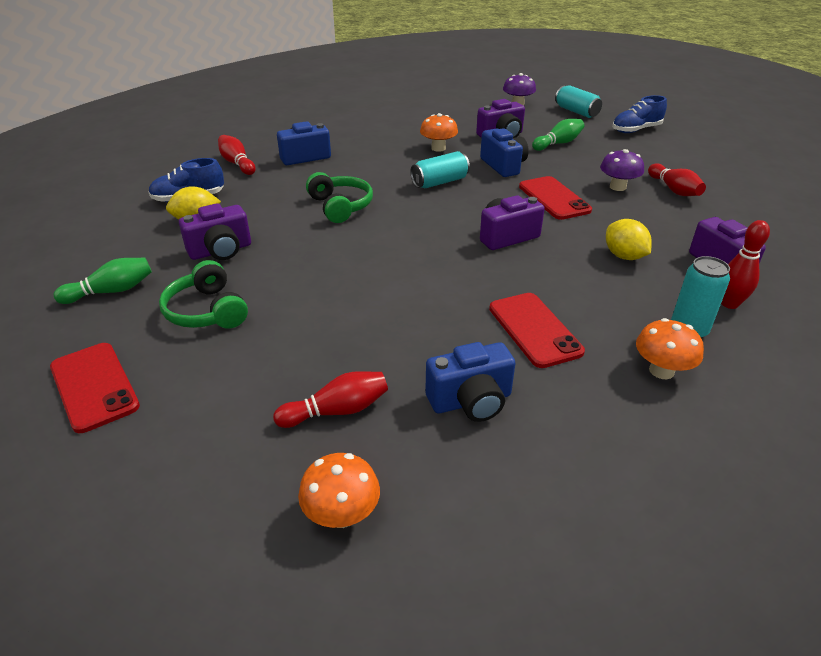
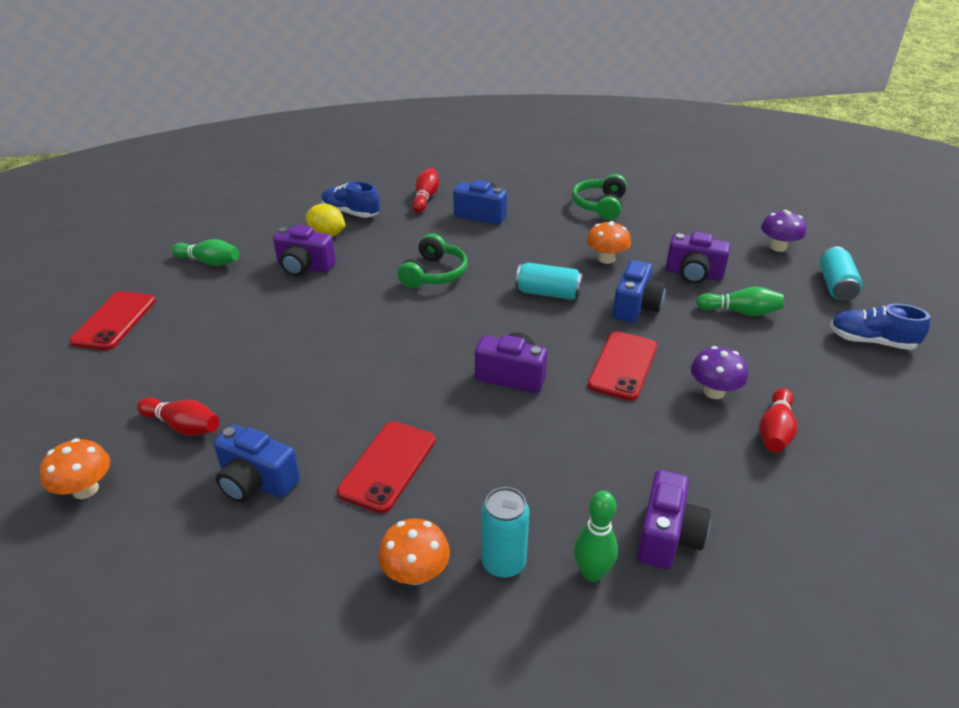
camera: 45 degrees right, 0 degrees up
green headphones [159,260,248,328] -> green headphones moved to [572,174,627,220]
yellow lemon [606,219,652,260] -> none
red bowling pin [721,220,770,309] -> green bowling pin [574,491,618,582]

